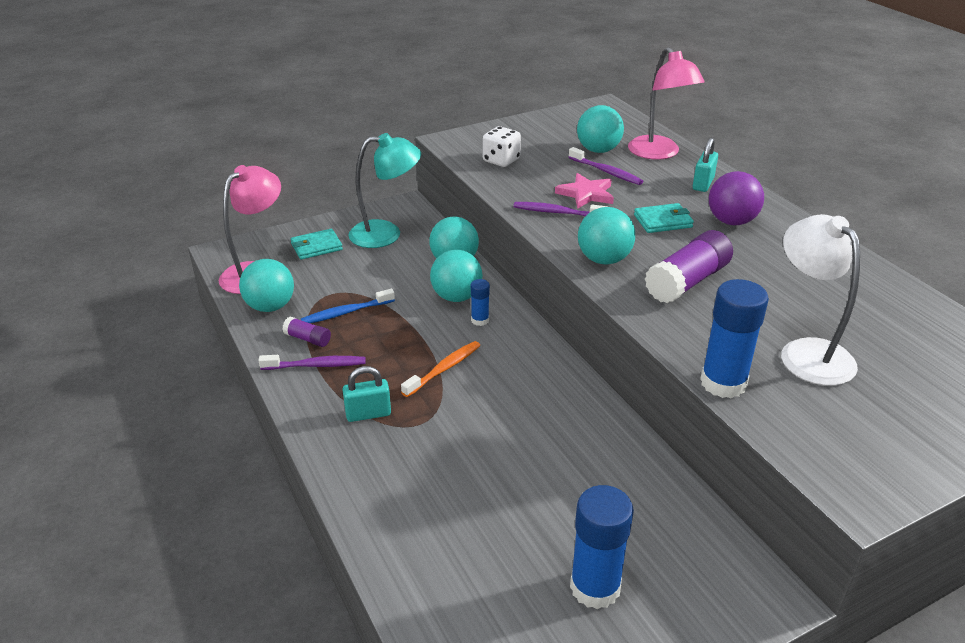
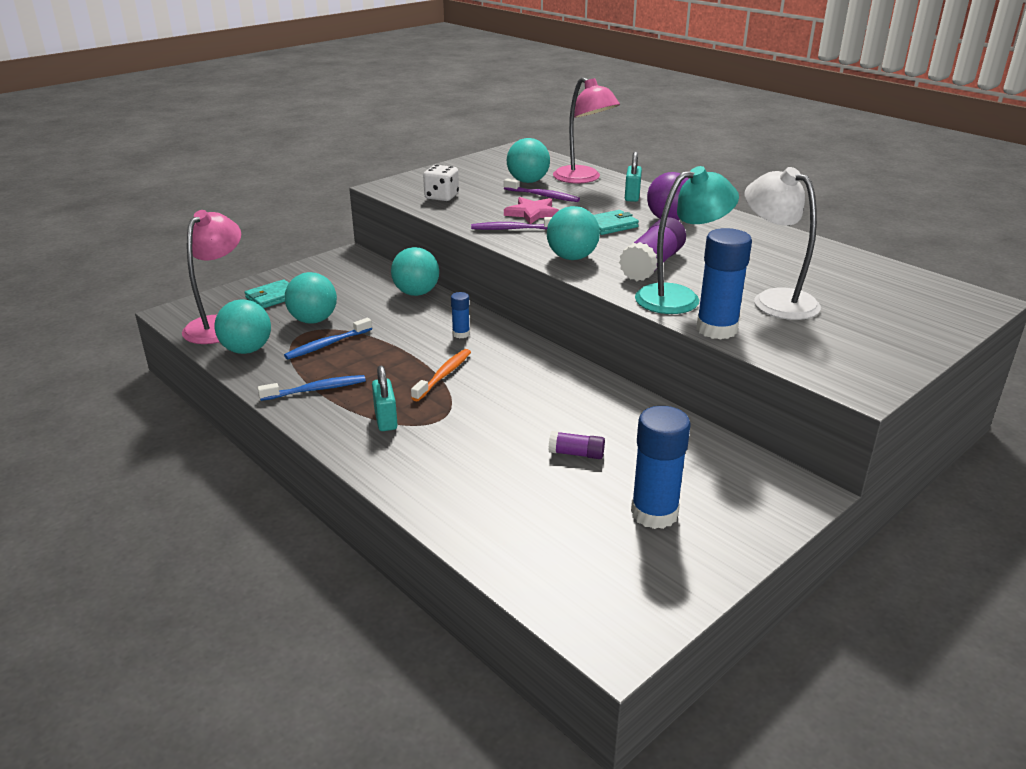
camera: 15 degrees left, 5 degrees down
purple toothbrush [258,355,366,370] -> blue toothbrush [258,375,366,401]
purple glue stick [282,317,331,347] -> purple glue stick moved to [549,431,605,459]
turquoise padlock [342,366,391,422] -> turquoise padlock turned 75 degrees counterclockwise [372,365,398,431]
turquoise lamp [348,133,421,248] -> turquoise lamp moved to [635,166,739,314]
turquoise ball [430,250,483,302] -> turquoise ball moved to [285,272,337,324]

